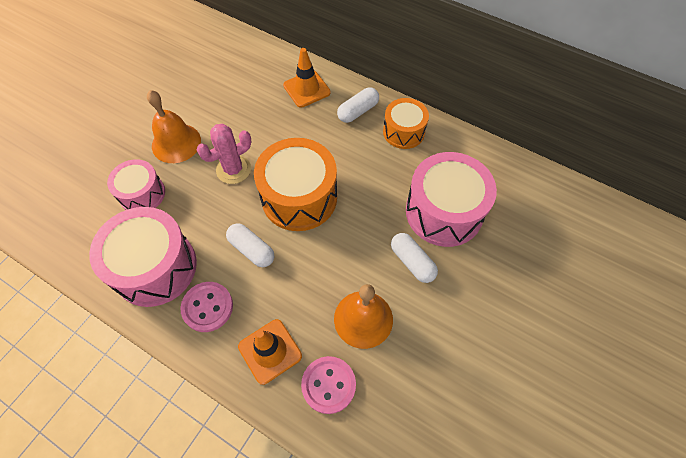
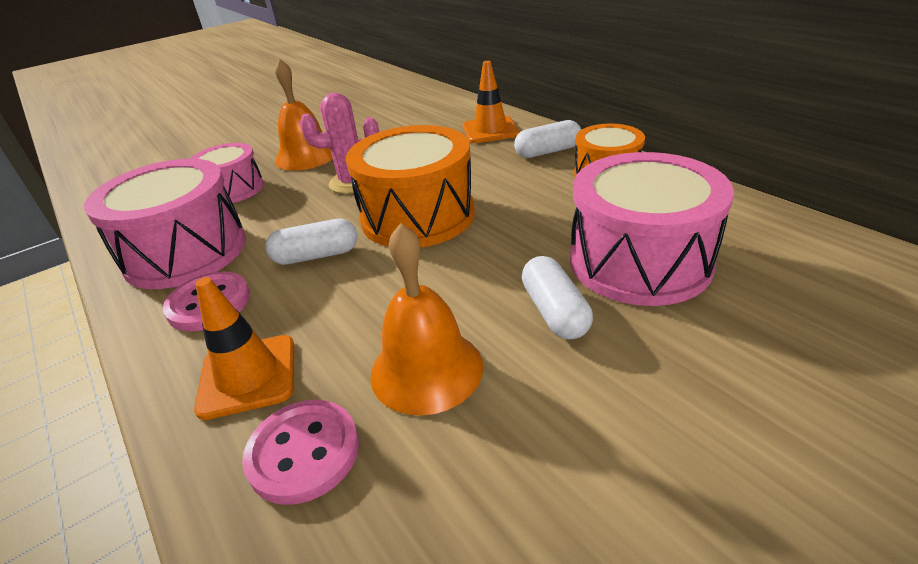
camera: 25 degrees right, 25 degrees down
white capsule [226,223,274,267] -> white capsule turned 75 degrees counterclockwise [265,219,358,265]

